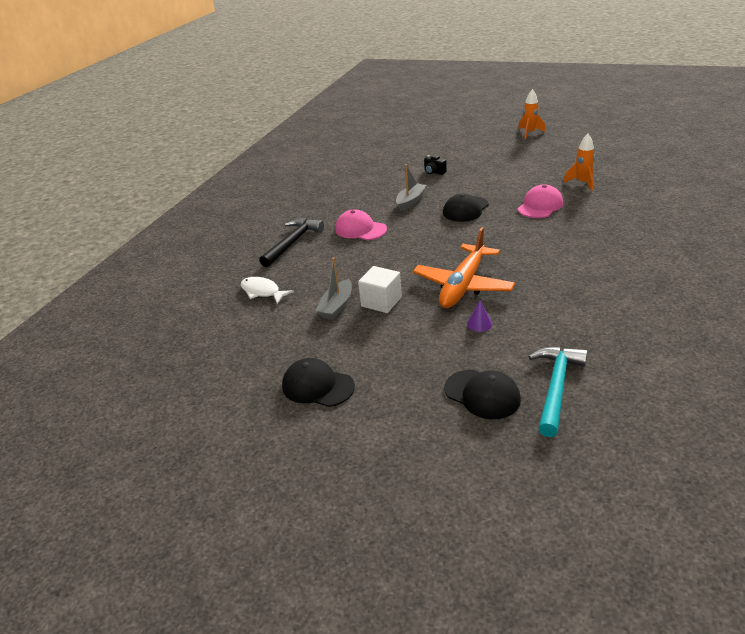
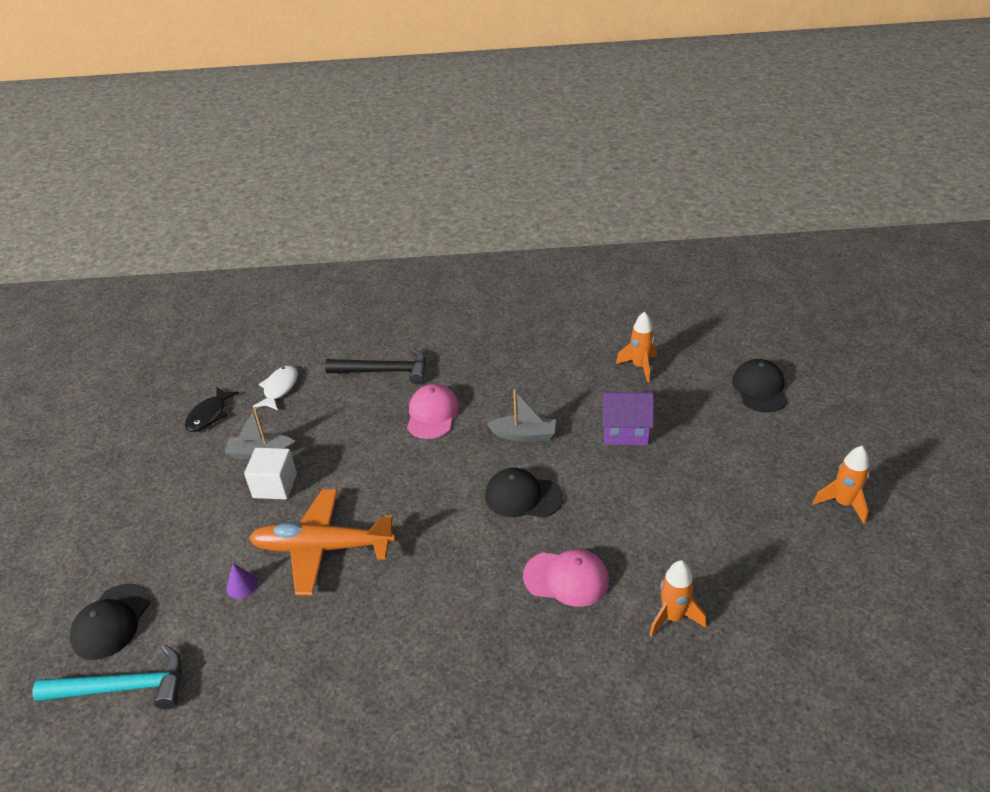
camera: 65 degrees right, 5 degrees up
black cap [282,358,355,407] -> black cap moved to [732,359,788,413]
black camera [424,155,447,175] -> purple house [602,392,654,445]
none -> black fish [185,387,239,432]
none -> orange rocket [616,311,657,383]

